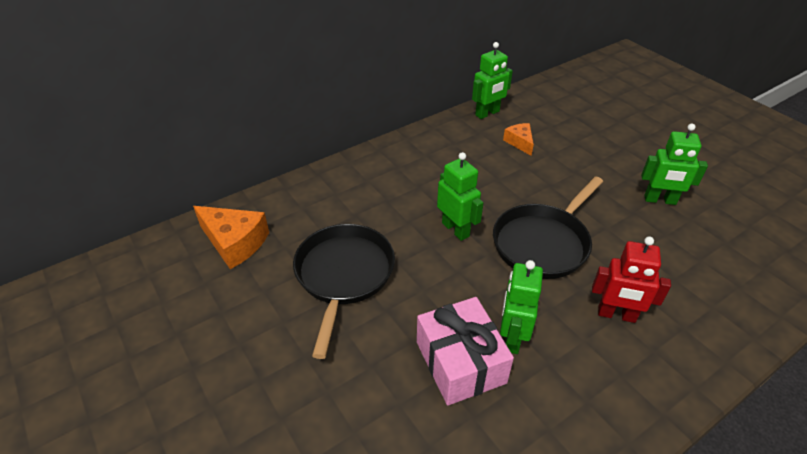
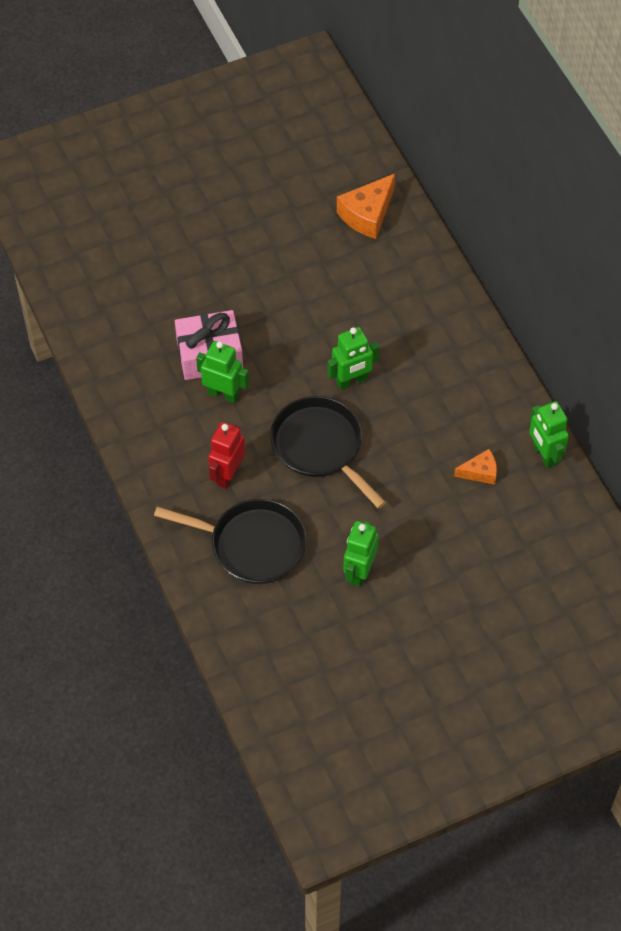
camera: 100 degrees right, 15 degrees up
black pan [293,224,395,359] -> black pan moved to [154,499,307,584]

